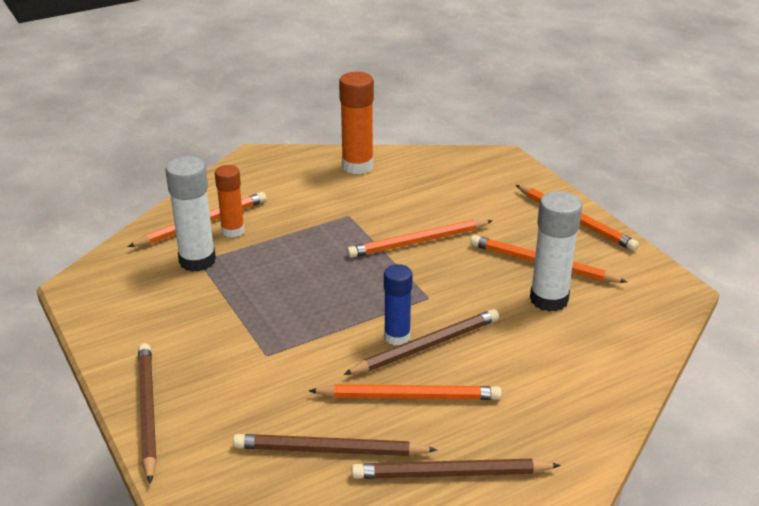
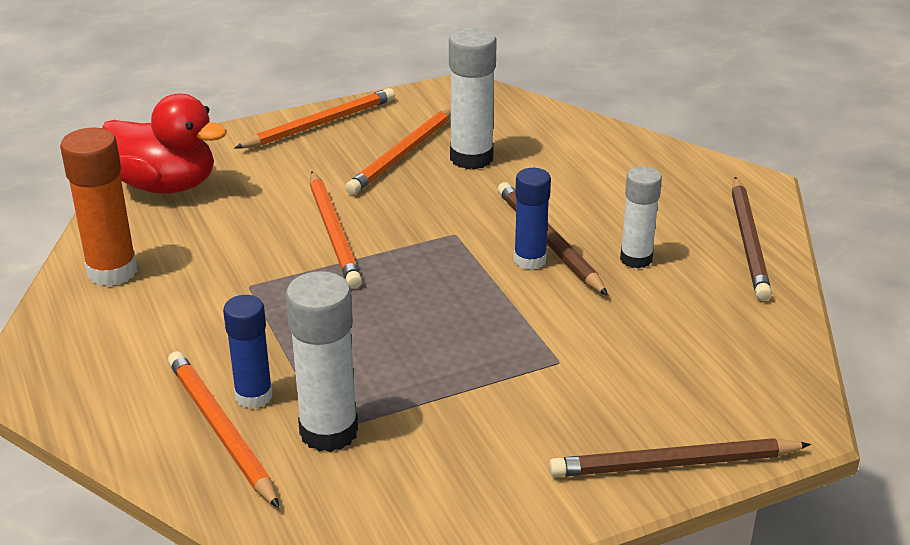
camera: 85 degrees left, 0 degrees up
orange glue stick [215,165,245,238] -> blue glue stick [223,295,273,409]
brown pencil [233,434,437,456] -> none
orange pencil [309,384,502,400] -> white glue stick [620,166,662,269]
none -> red duck [102,94,227,194]

